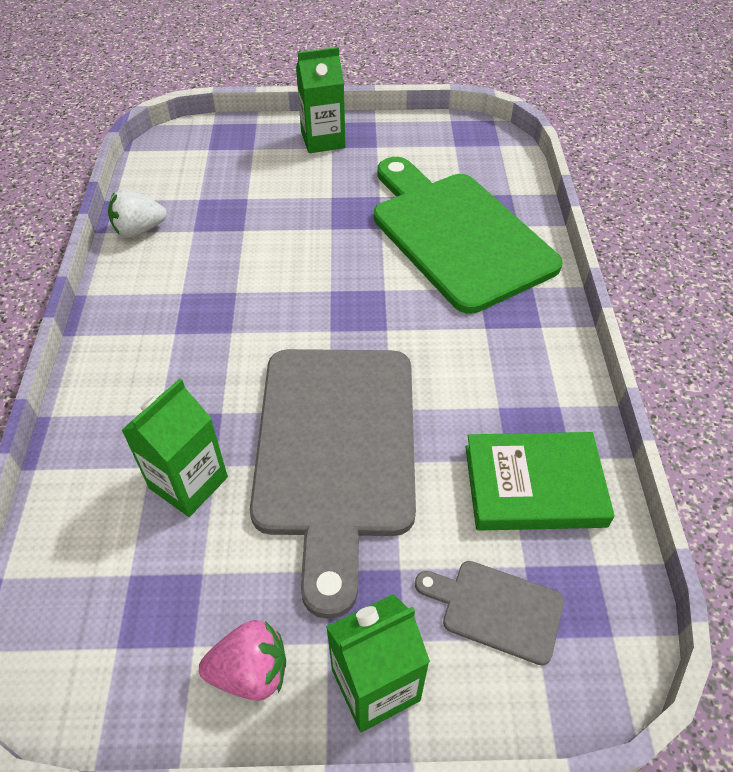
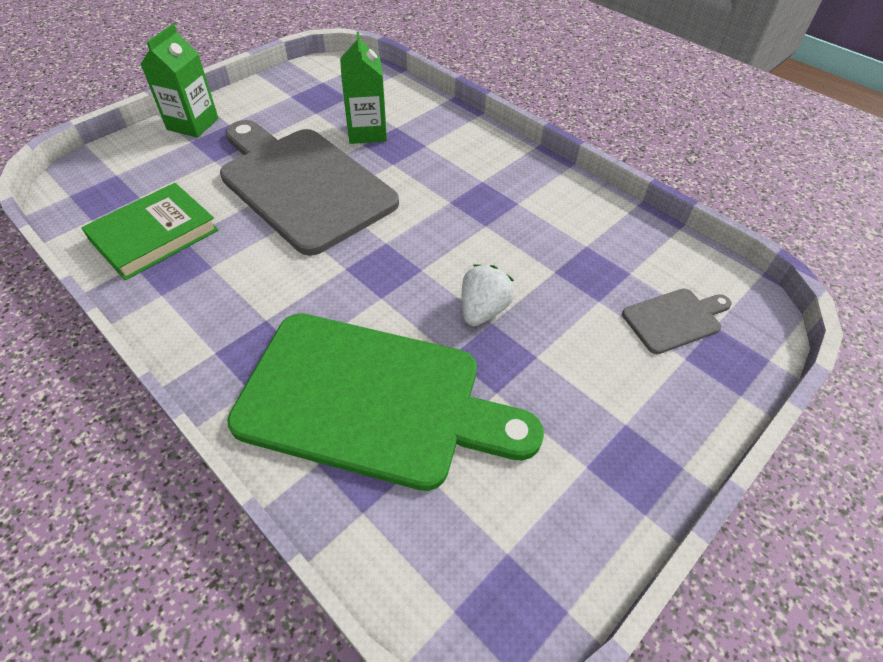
camera: 135 degrees right, 0 degrees up
white strawberry [108,189,167,238] -> white strawberry moved to [462,264,515,326]
pink strawberry [199,620,286,701] -> none
green carton [296,47,346,153] -> none
grey cutting board [415,561,564,665] -> grey cutting board moved to [622,289,732,354]

